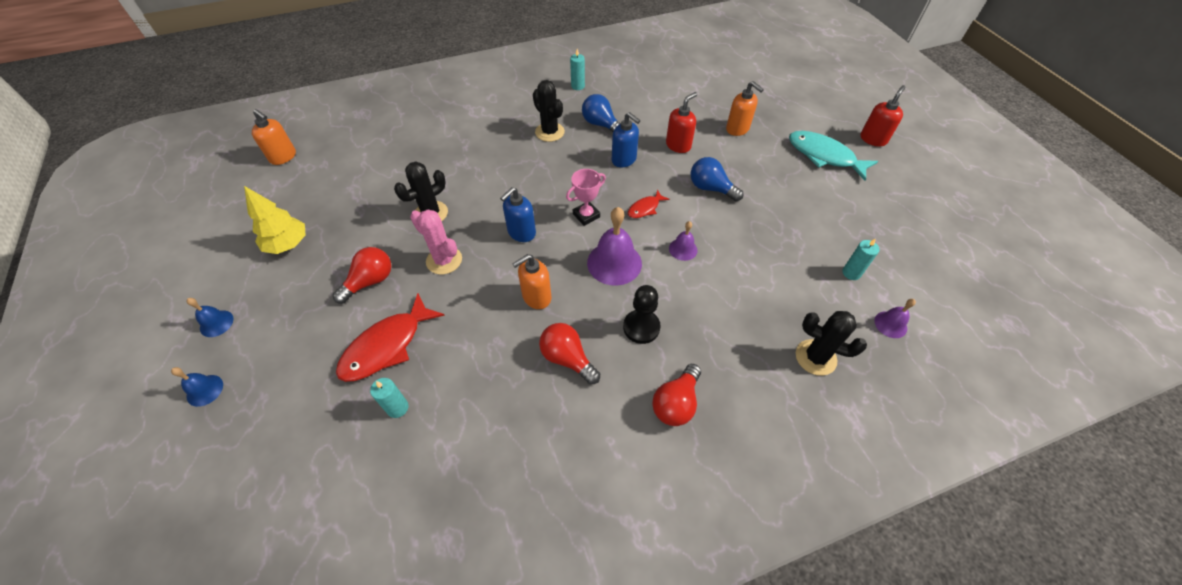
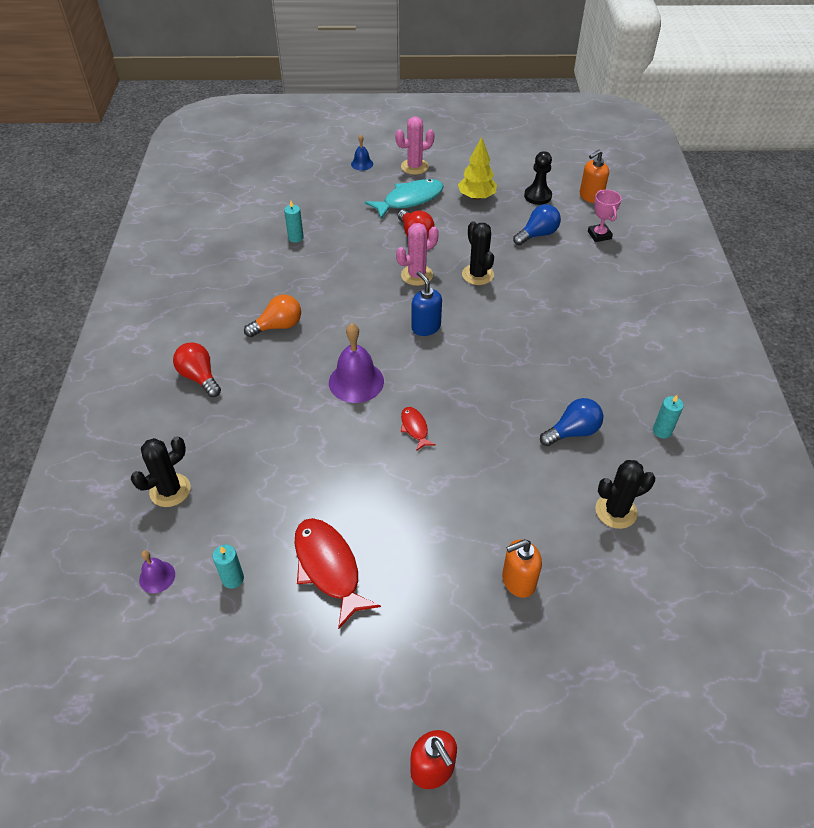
camera: 110 degrees right, 5 degrees down
blue bell [186,298,233,337] -> pink cactus [395,116,435,175]
red fish [336,293,445,382] -> red fish moved to [295,518,381,629]
orange soap dispenser [512,254,552,309] -> none
black cactus [533,80,565,142] -> black cactus moved to [595,460,655,529]
red light bulb [539,323,600,385] -> orange light bulb [244,294,301,337]
pink trophy [566,169,606,226] -> pink trophy moved to [588,190,622,242]
blue soap dispenser [612,112,640,167] -> none
black pawn [623,285,661,344] -> black pawn moved to [524,151,552,205]
red soap dispenser [666,92,697,153] -> none
purple bell [669,221,697,261] -> none
blue light bulb [691,157,743,201] -> blue light bulb moved to [513,204,561,245]
turquoise fish [789,131,878,181] -> turquoise fish moved to [365,179,444,219]

